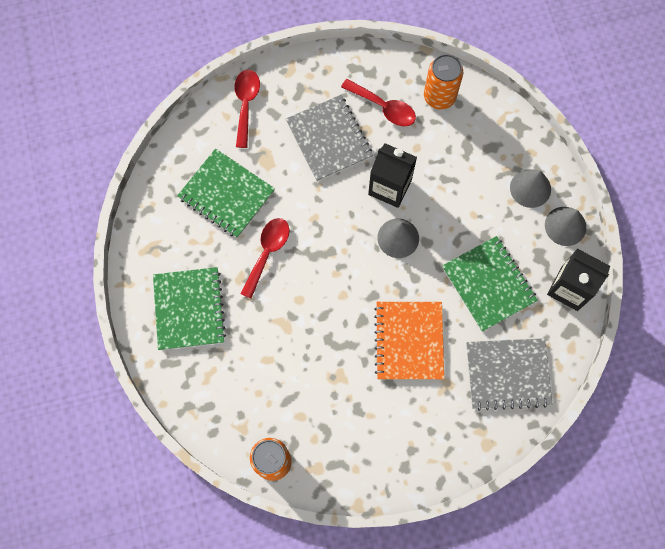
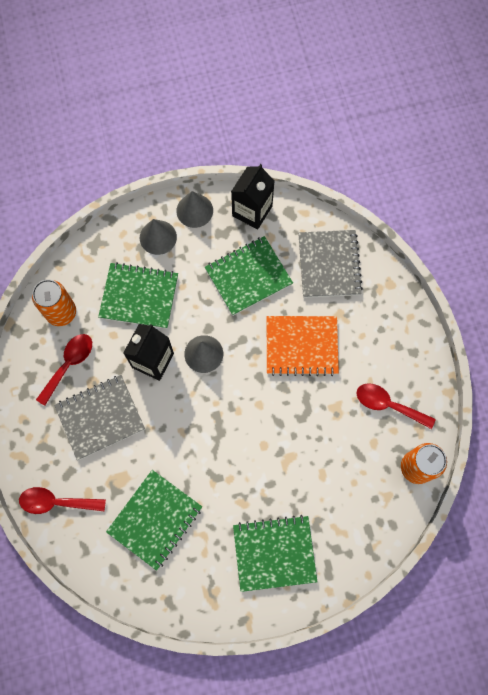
camera: 90 degrees left, 0 degrees up
red spoon [240,218,289,299] -> red spoon moved to [356,383,436,429]
none -> green notebook [98,262,178,329]

